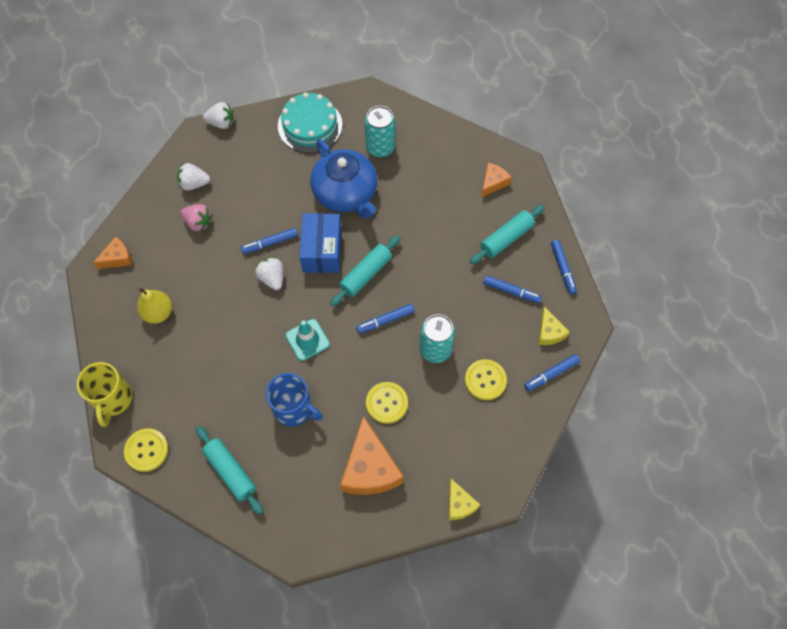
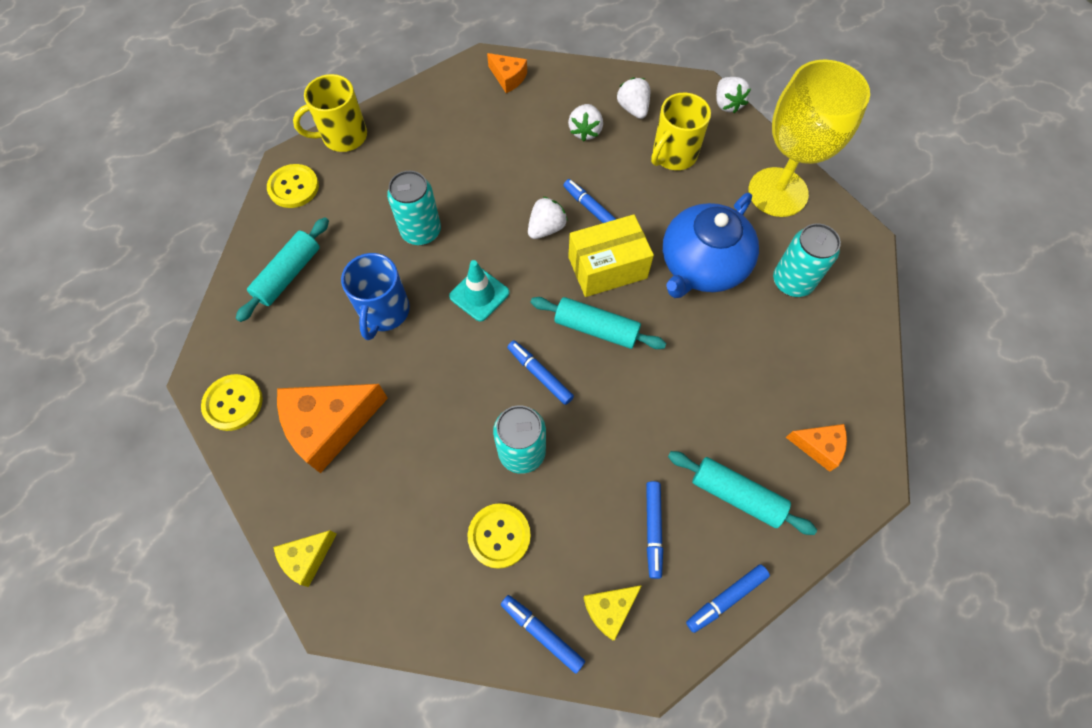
camera: 70 degrees right, 0 degrees up
yellow pear [137,288,172,324] -> none
pink strawberry [181,204,212,232] -> white strawberry [568,104,603,142]
turquoise cake [278,92,343,153] -> yellow goblet [748,60,870,217]
blue box [299,213,341,273] -> yellow box [568,214,654,297]
yellow button [366,382,408,424] -> yellow button moved to [201,374,263,431]
none -> turquoise can [387,171,441,245]
none -> yellow mug [651,93,711,170]

